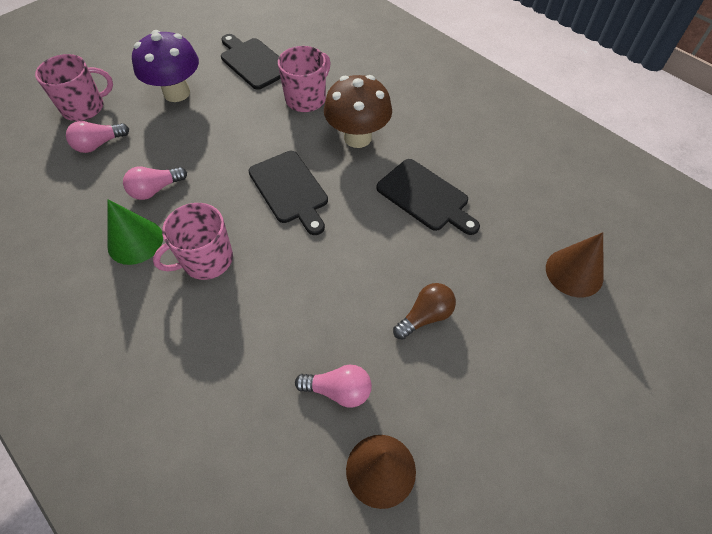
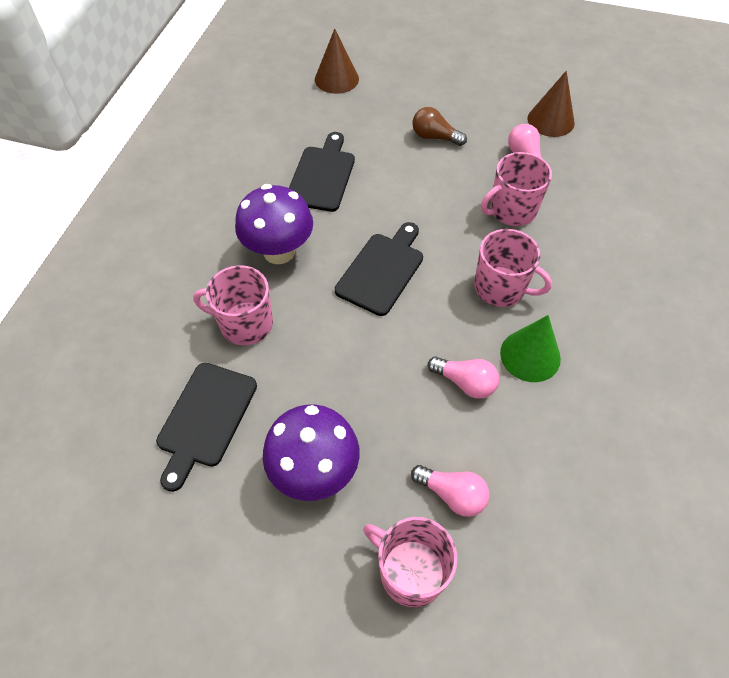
camera: 120 degrees left, 0 degrees up
brown mushroom [324,75,392,148] -> purple mushroom [235,184,313,264]
none -> pink mug [481,152,552,226]

